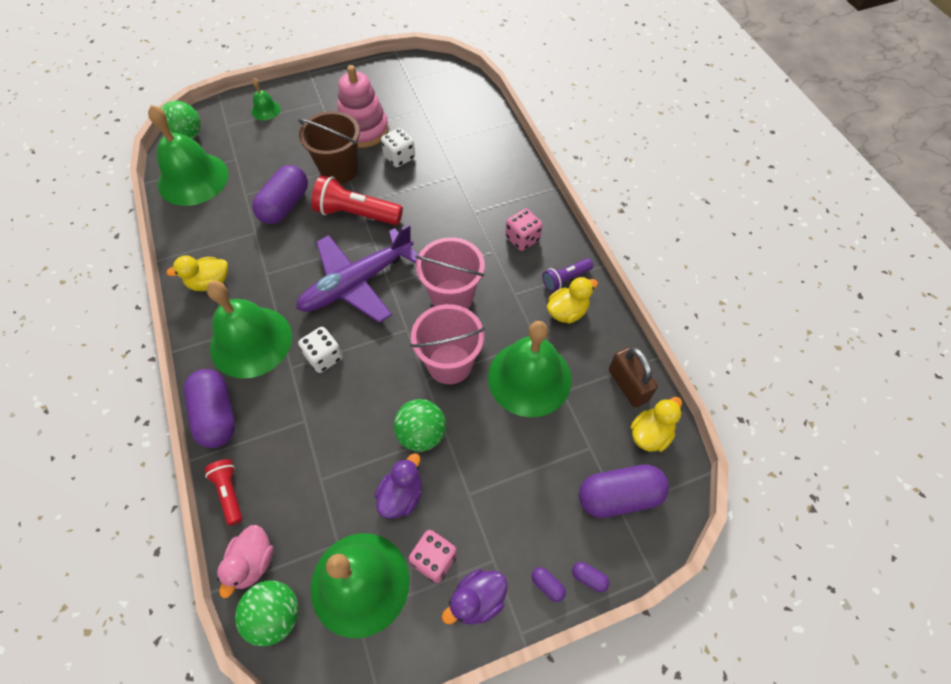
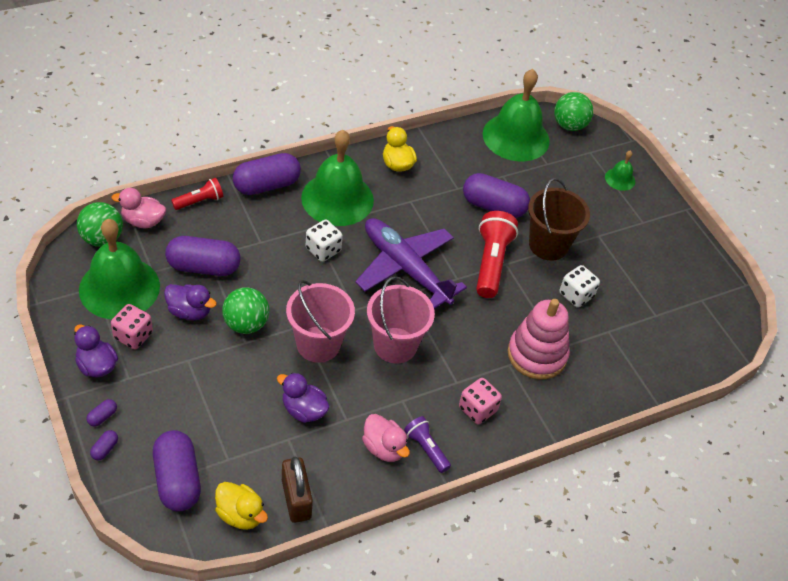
camera: 80 degrees right, 10 degrees down
pink stacking toy [337,65,389,148] -> pink stacking toy moved to [508,299,570,379]
green bell [488,321,572,417] -> purple duck [277,373,330,423]
yellow duck [547,277,598,324] -> pink duck [362,414,410,462]
brown padlock [609,347,658,407] -> brown padlock turned 75 degrees counterclockwise [282,456,313,523]
none -> purple capsule [165,236,240,276]

